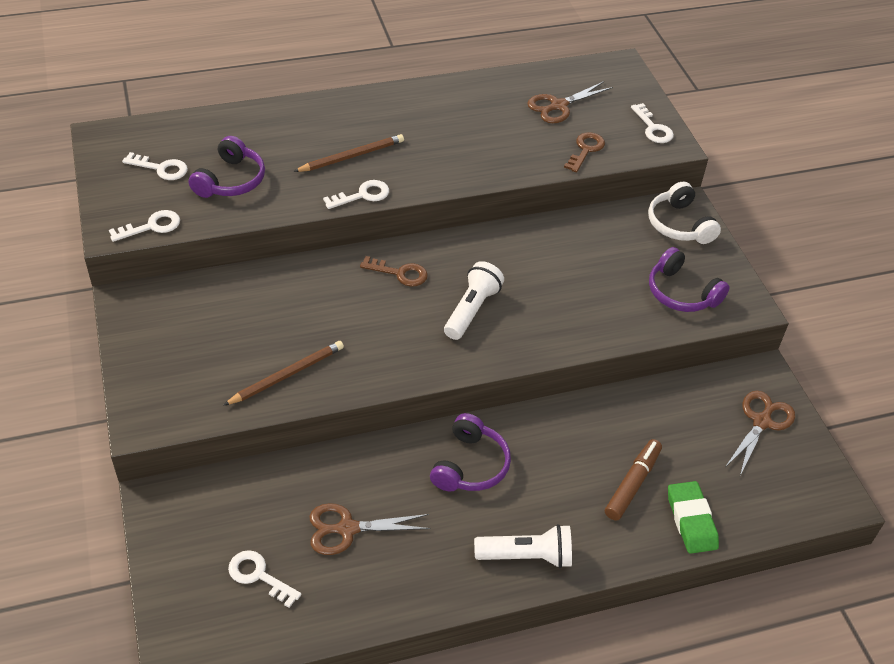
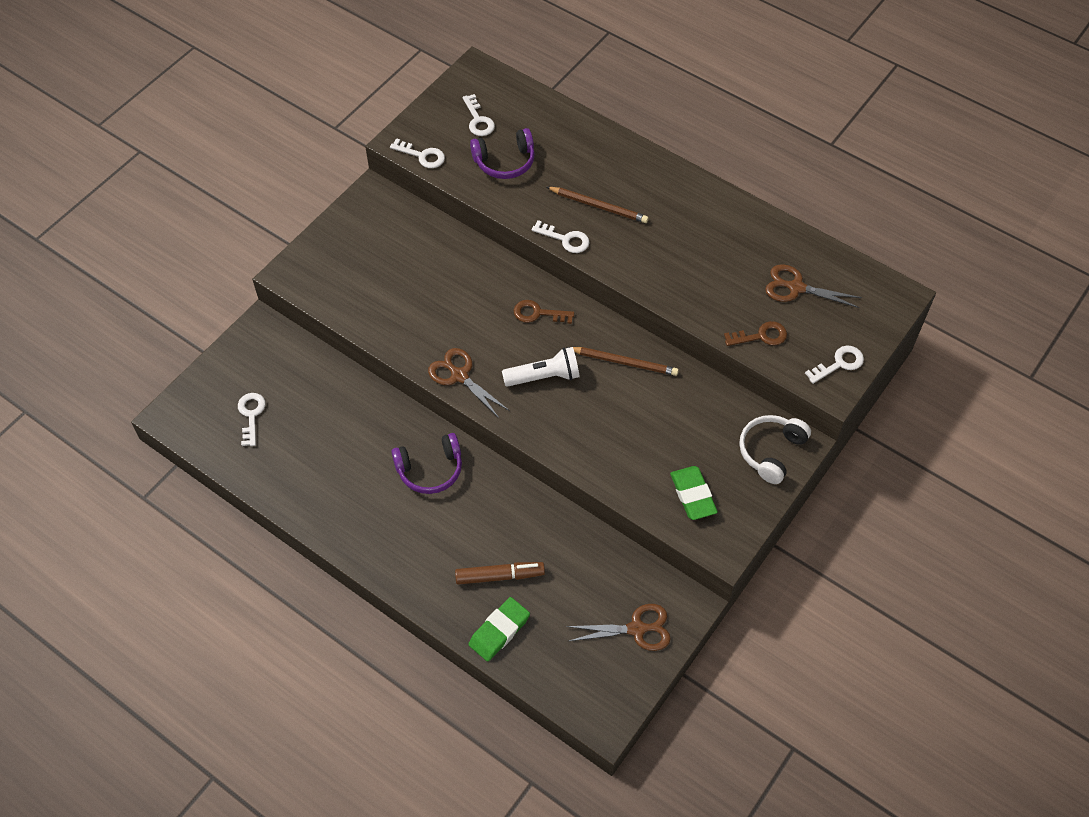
camera: 55 degrees right, 10 degrees up
brown pencil [223,341,344,406] -> brown pencil moved to [566,347,679,376]
brown scissors [309,503,431,555] -> brown scissors moved to [428,348,510,418]
brown key [360,256,428,287] -> brown key turned 120 degrees clockwise [514,300,574,324]
white flashlight [474,524,572,568] -> none
white key [631,103,674,143] -> white key turned 150 degrees counterclockwise [805,346,864,384]
purple headphones [649,247,730,312] -> green eraser [670,466,718,520]

